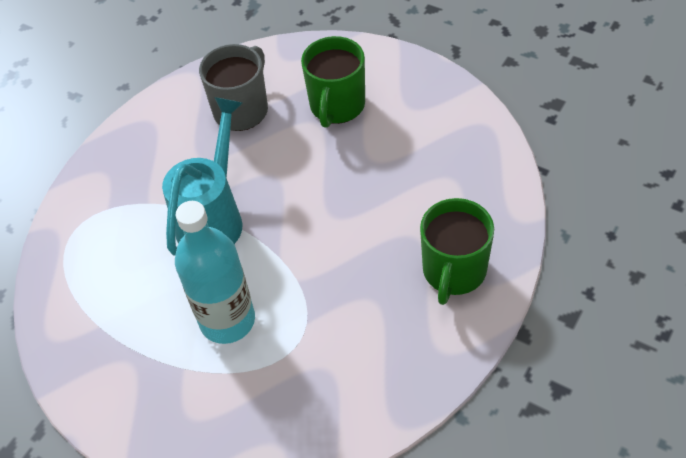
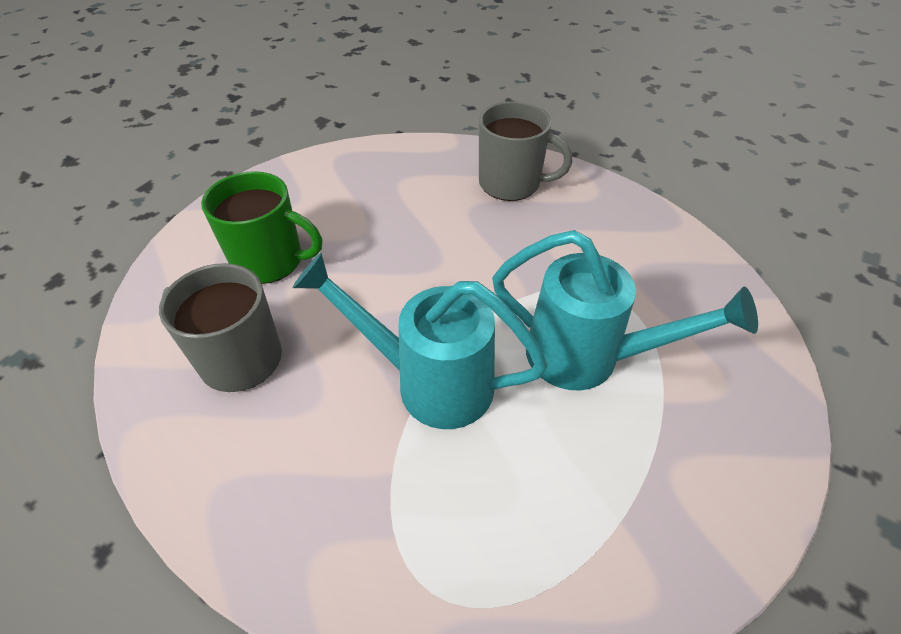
camera: 95 degrees left, 5 degrees down
turquoise bottle [175,201,255,344] -> turquoise watering can [492,230,758,390]
green mug [420,198,494,305] -> grey mug [479,101,573,201]

